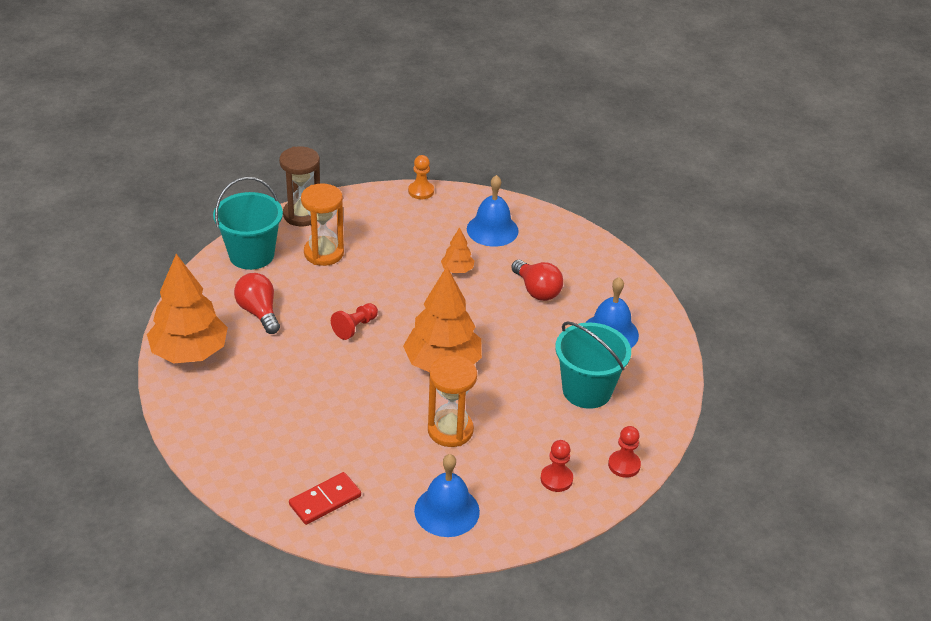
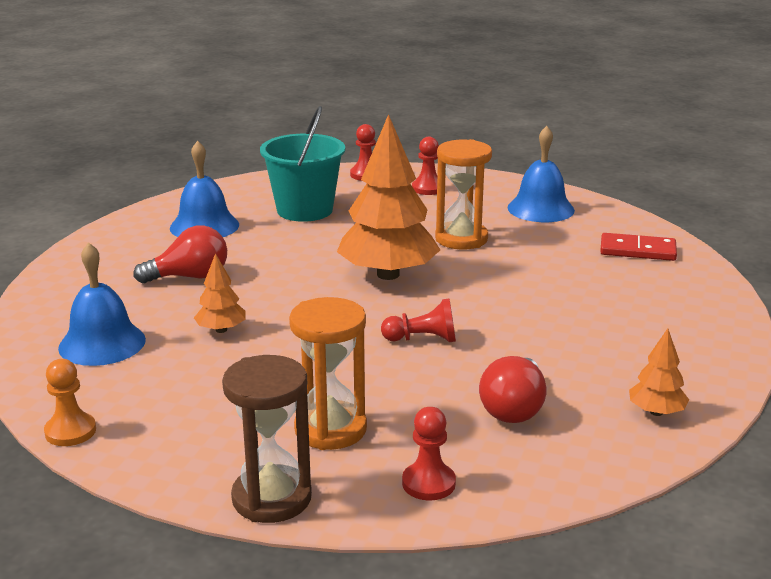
camera: 130 degrees left, 15 degrees down
orange tree [147,254,228,363] -> orange tree [629,329,689,416], size x0.46
turquoise bucket [213,177,283,270] -> red pawn [402,407,456,500]
red light bulb [511,260,563,301] -> red light bulb turned 60 degrees clockwise [133,225,227,283]

